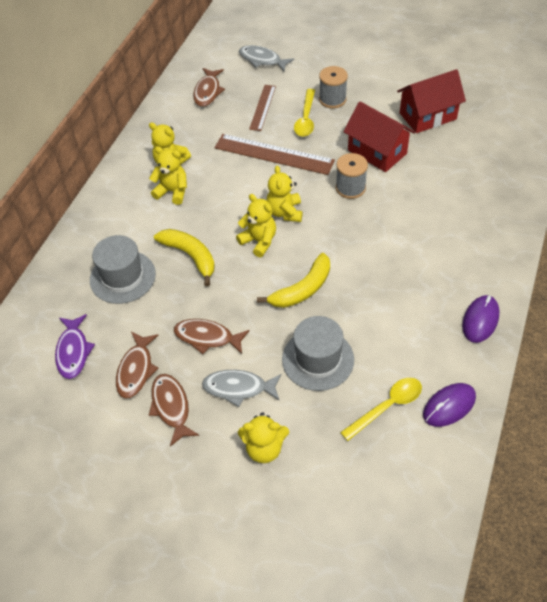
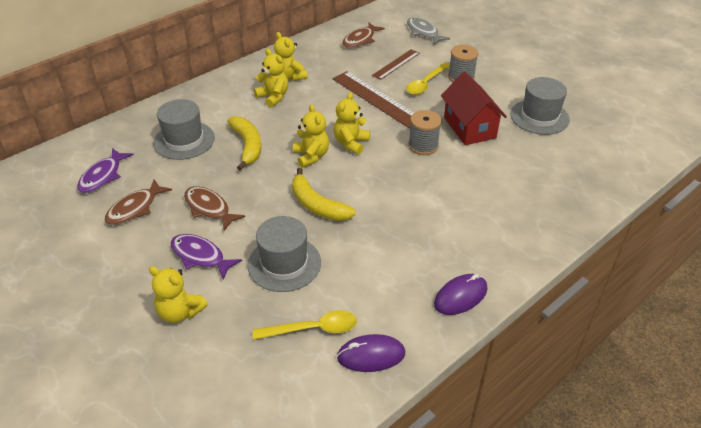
camera: 25 degrees right, 10 degrees down
brown fish [149,374,199,446] -> none
grey fish [202,370,281,407] -> purple fish [171,234,242,280]
yellow banana [257,253,330,308] -> yellow banana turned 60 degrees clockwise [292,168,356,221]
red house [397,69,466,133] -> grey hat [510,77,570,135]

